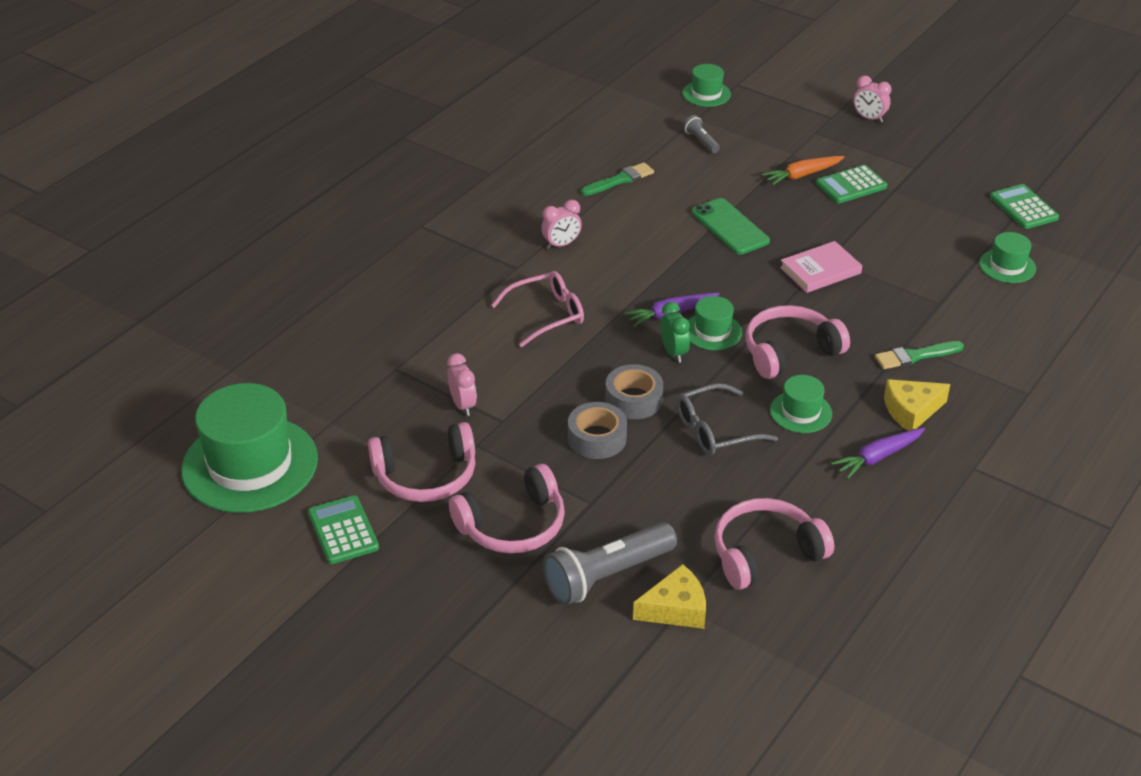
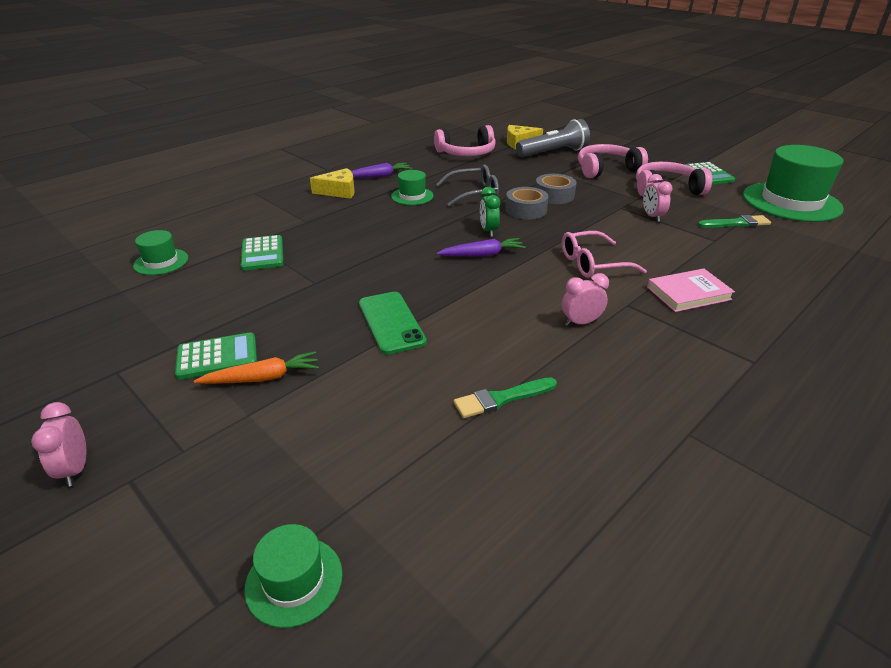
camera: 170 degrees left, 5 degrees down
grey flashlight [683,115,720,153] -> none
green hat [688,296,742,350] -> none
pink headphones [745,305,850,379] -> none
pink book [780,241,862,293] -> pink book moved to [647,268,735,312]
pink clock [854,76,891,123] -> pink clock turned 150 degrees counterclockwise [31,402,86,487]
green brush [875,341,964,369] -> green brush moved to [698,215,771,228]
green calculator [990,184,1059,229] -> green calculator moved to [241,235,283,271]

